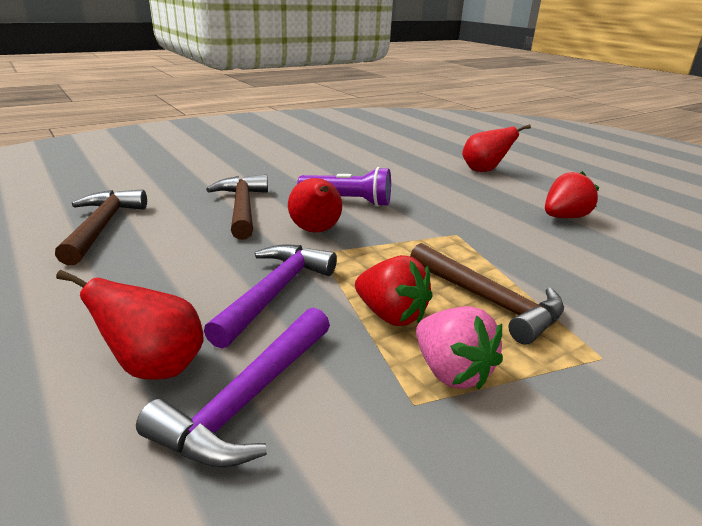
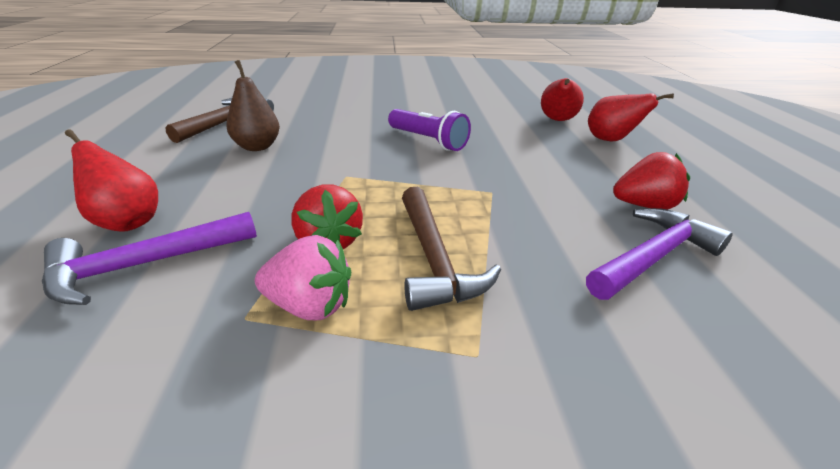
camera: 30 degrees right, 5 degrees up
purple hammer [204,244,337,349] -> purple hammer moved to [586,208,733,300]
brown hammer [206,174,268,240] -> none
red pear [288,178,342,232] -> red pear moved to [541,78,584,121]
pink strawberry [416,306,503,390] -> pink strawberry turned 75 degrees counterclockwise [255,235,351,320]
none -> brown pear [226,60,280,151]

